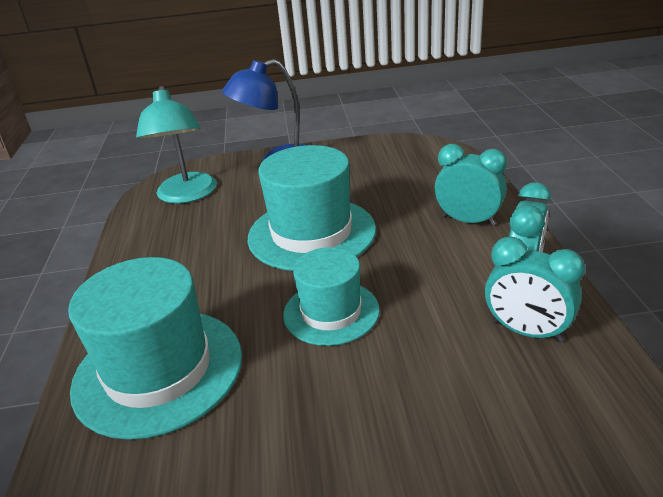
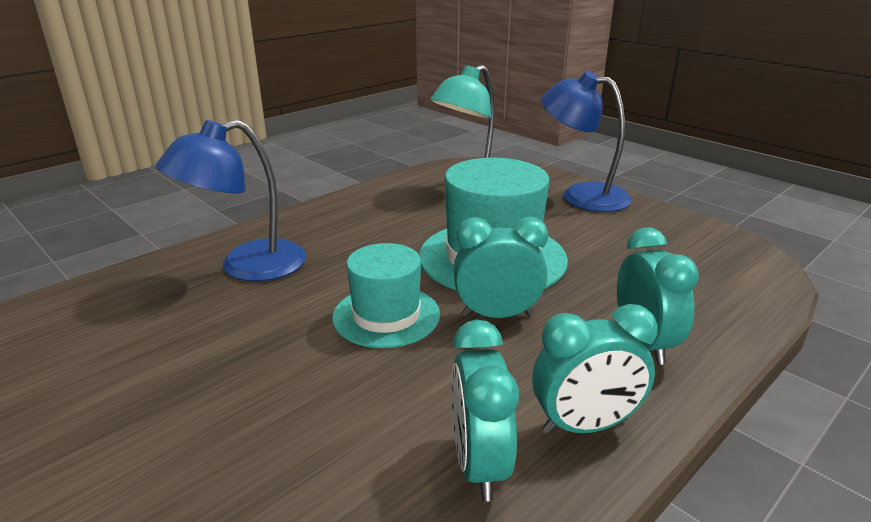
camera: 50 degrees right, 5 degrees down
turquoise hat [68,257,242,440] -> blue lamp [156,119,306,281]
none -> turquoise clock [454,216,548,318]

